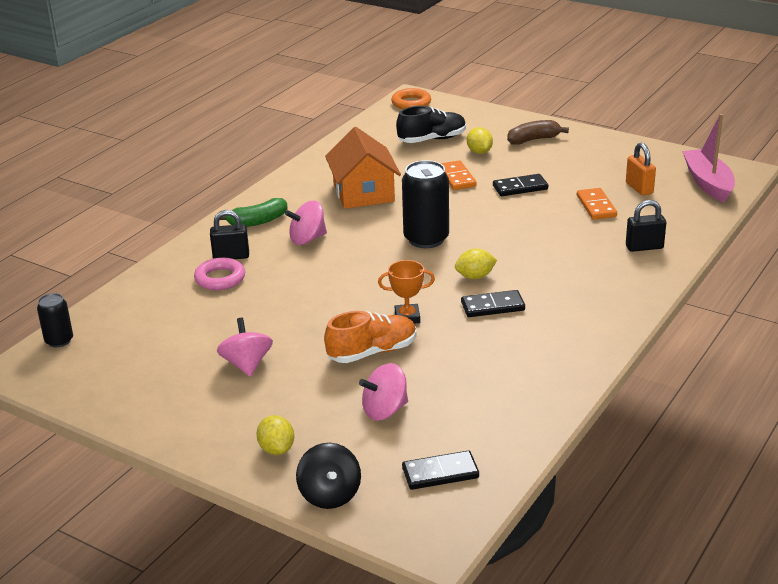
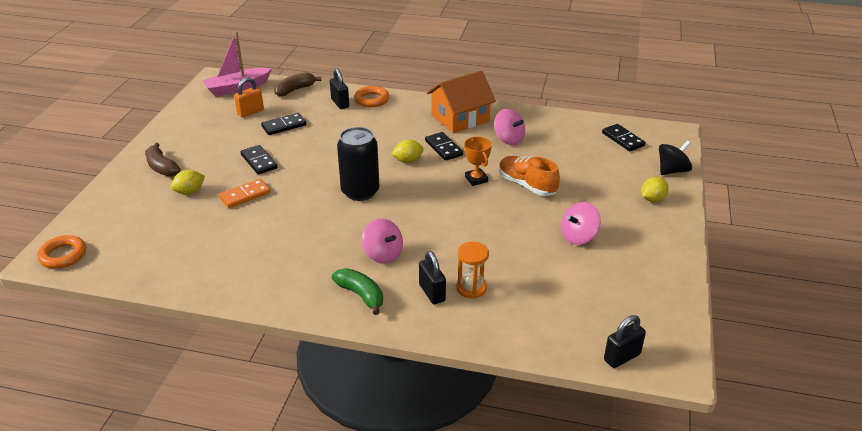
camera: 110 degrees left, 5 degrees up
black can [37,293,73,347] -> black padlock [604,315,646,368]
pink ring [194,258,245,290] -> orange hourglass [457,242,489,298]
orange house [325,127,401,209] -> orange house moved to [427,70,496,133]
pink spinning top [359,363,408,421] -> pink spinning top moved to [494,109,525,145]
black shoe [396,106,466,143] -> none
yellow lemon [455,248,497,279] -> yellow lemon turned 75 degrees counterclockwise [391,139,424,163]
orange domino [577,188,617,220] -> black domino [261,113,306,135]
none -> brown banana [274,72,321,96]
none -> orange ring [354,86,389,107]

